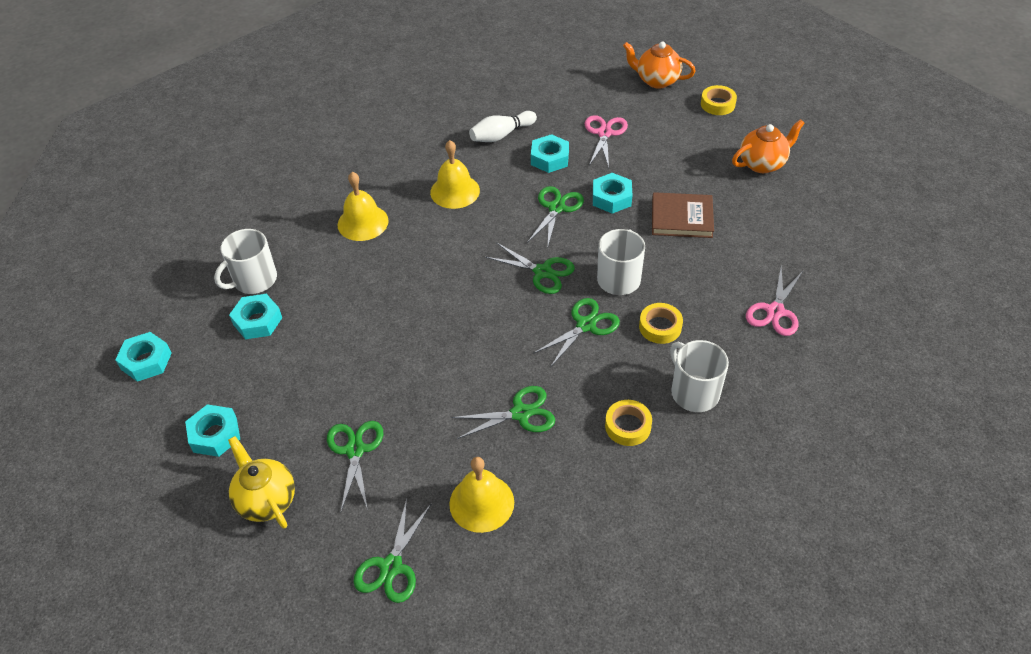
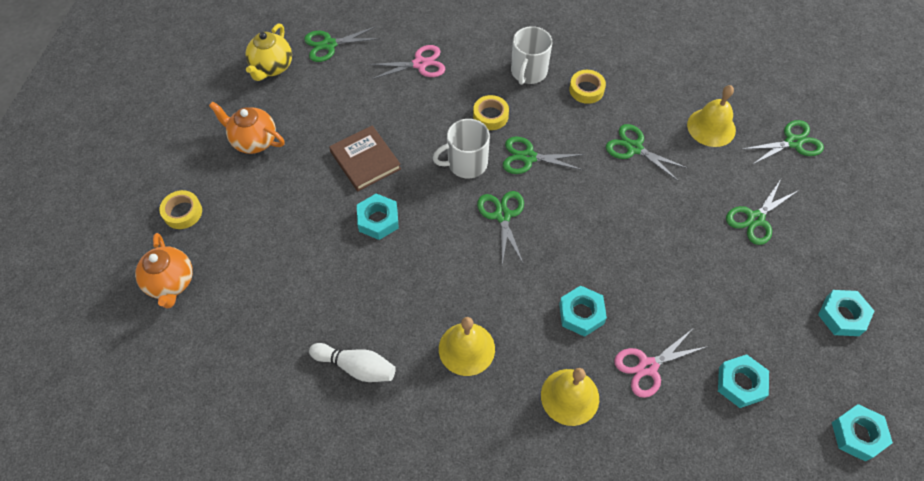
camera: 130 degrees left, 10 degrees up
white mug [214,229,277,294] -> none
yellow teapot [228,436,295,529] -> yellow teapot moved to [245,24,292,81]
green scissors [527,186,584,245] -> green scissors moved to [304,26,380,62]
turquoise nut [531,134,569,173] -> turquoise nut moved to [559,285,607,337]
pink scissors [585,115,628,168] -> pink scissors moved to [614,330,708,398]

